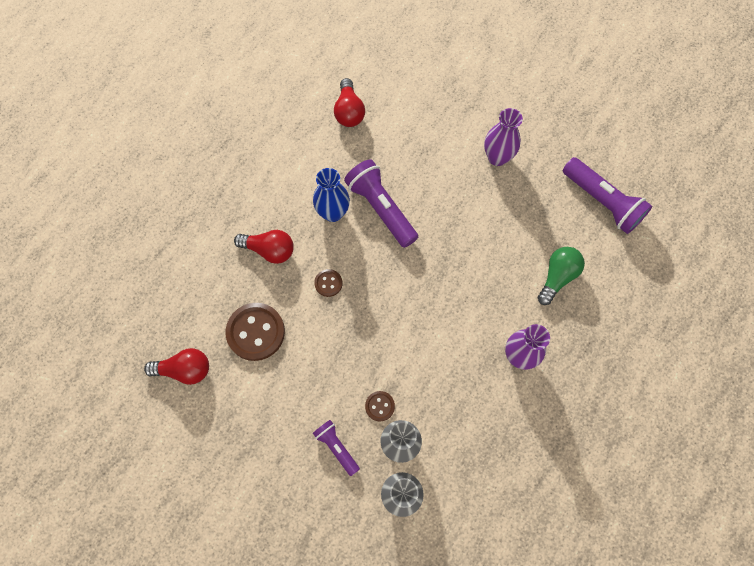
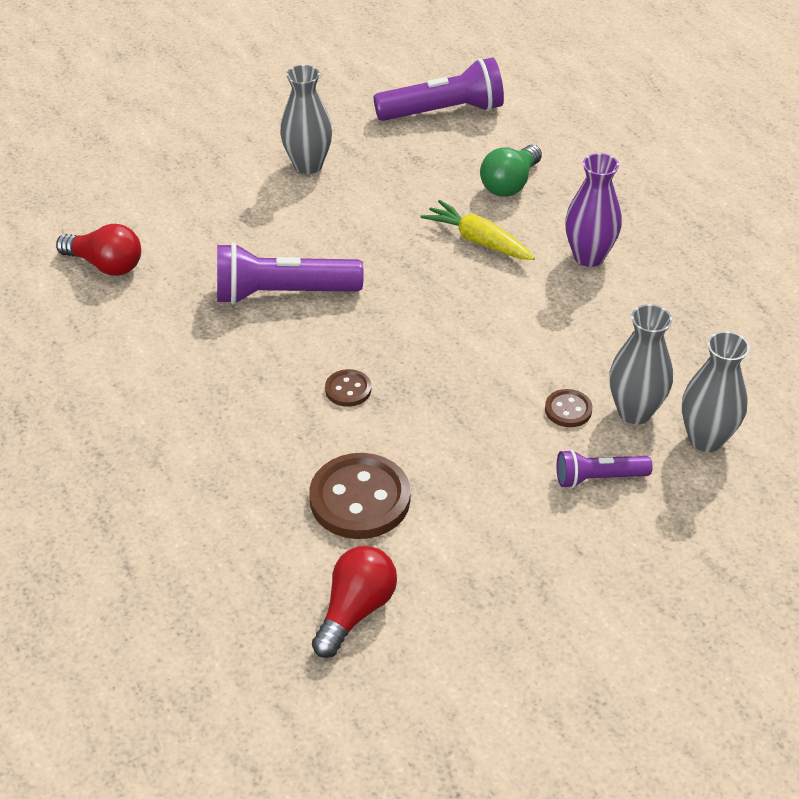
camera: 60 degrees left, 25 degrees down
red light bulb [234,230,294,264] -> none
blue vase [313,168,350,222] -> none
purple vase [484,108,523,166] -> grey vase [280,65,332,174]
green light bulb [538,247,585,305] -> green light bulb turned 120 degrees counterclockwise [480,145,542,196]
none -> yellow carrot [420,200,535,260]

